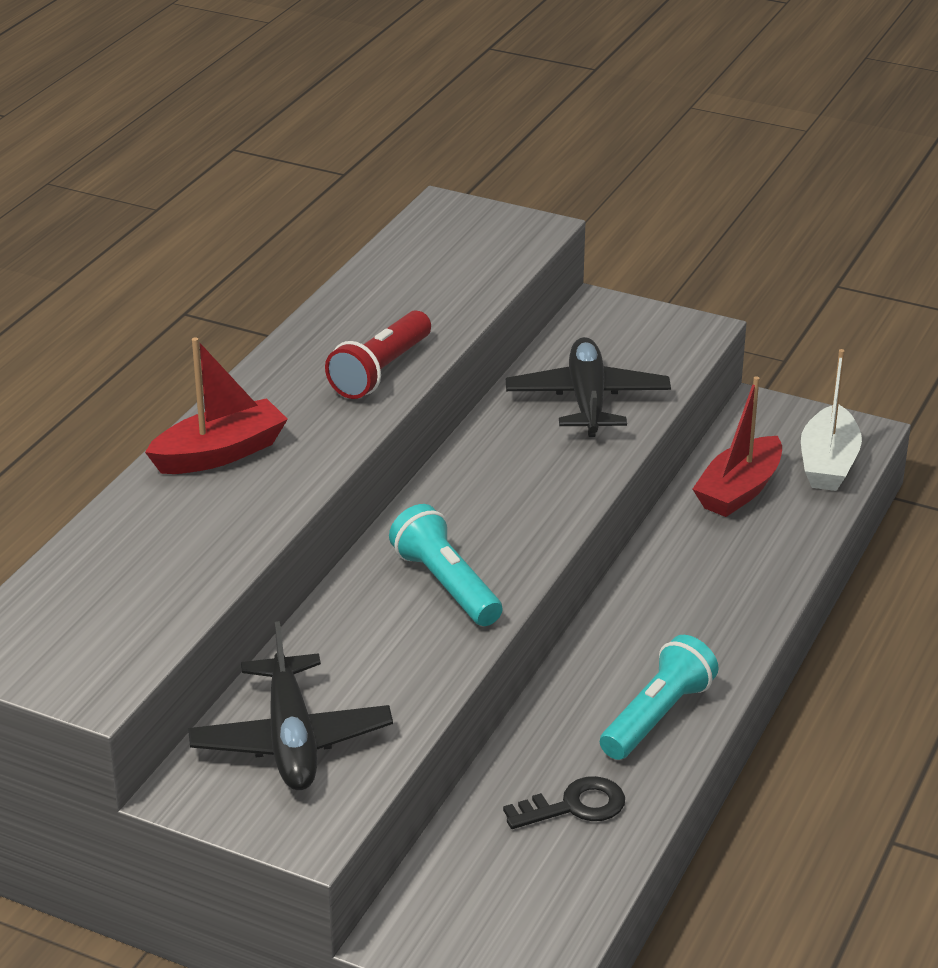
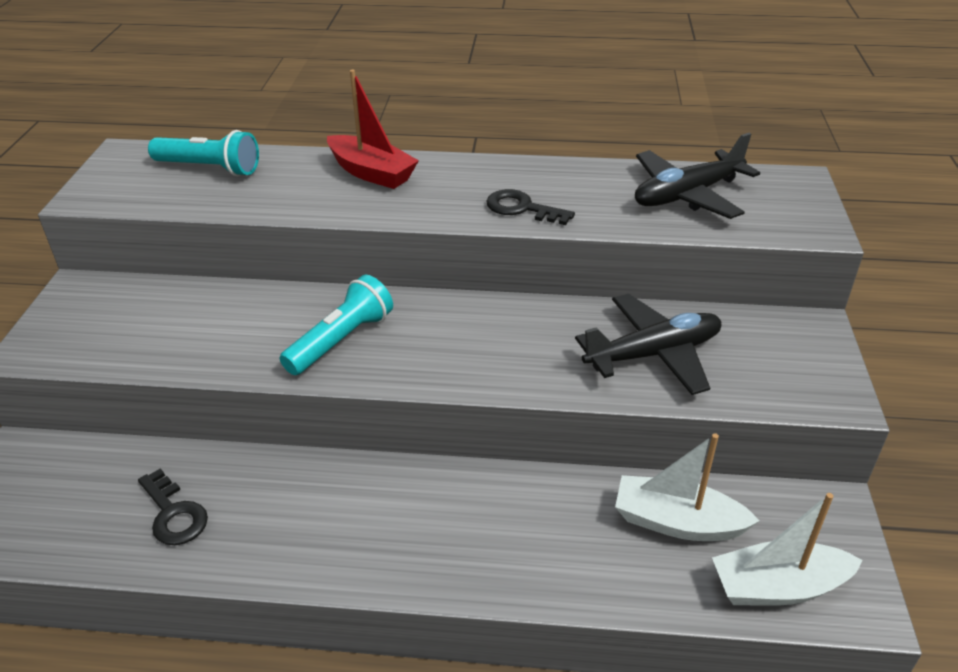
camera: 70 degrees right, 5 degrees up
black plane [188,621,393,790] -> black plane moved to [635,133,760,219]
red flashlight [325,310,431,399] -> black key [486,189,575,225]
turquoise flashlight [600,635,719,760] -> turquoise flashlight moved to [148,130,259,176]
red boat [692,376,782,517] -> white boat [615,433,760,541]

